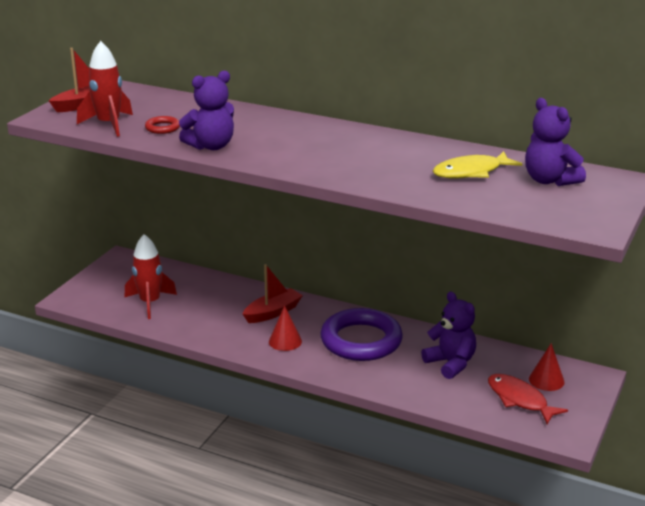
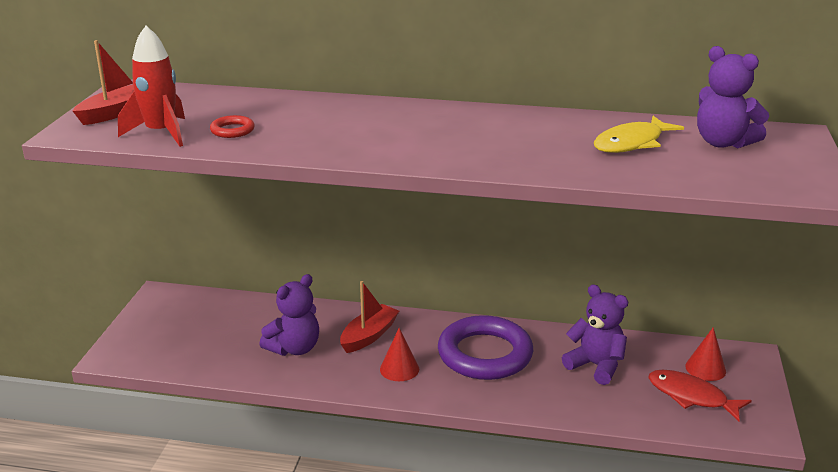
camera: 15 degrees left, 0 degrees up
red rocket [125,234,177,319] -> none
purple teddy bear [179,70,234,150] -> purple teddy bear moved to [259,274,319,356]

